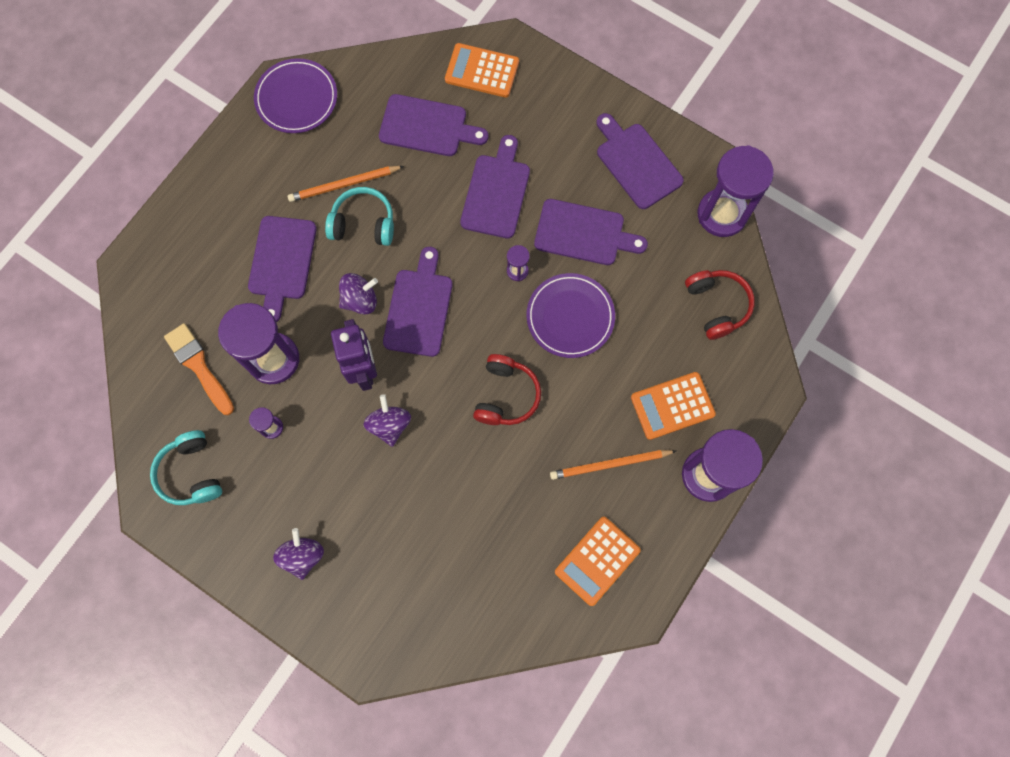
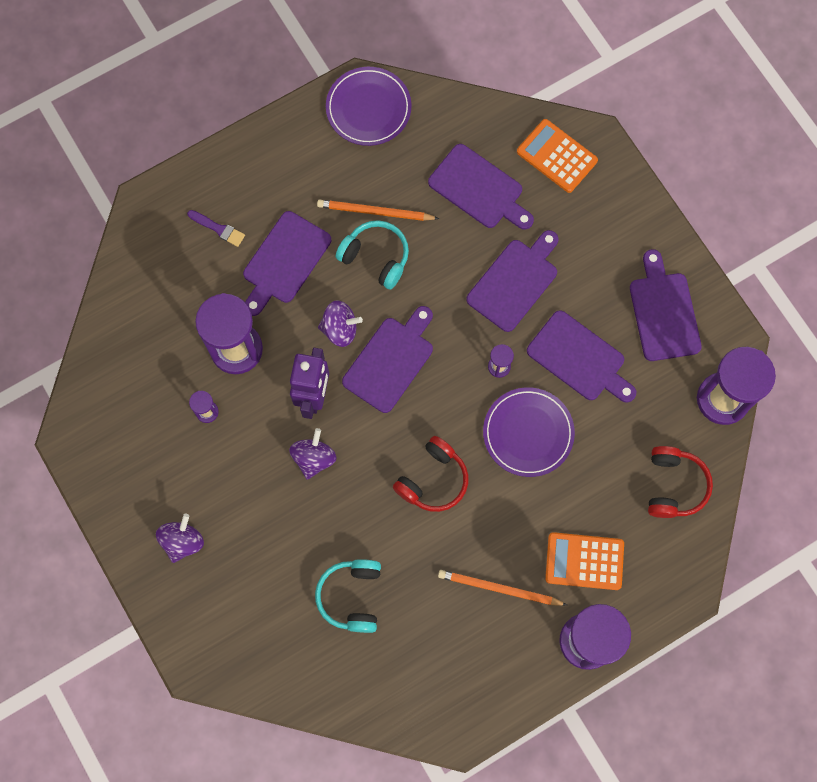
camera: 25 degrees right, 0 degrees up
turquoise headphones [150,430,222,505] -> turquoise headphones moved to [315,559,381,633]
orange brush [164,323,234,415] -> none
orange calculator [555,517,641,606] -> none
none -> purple brush [187,210,245,247]

